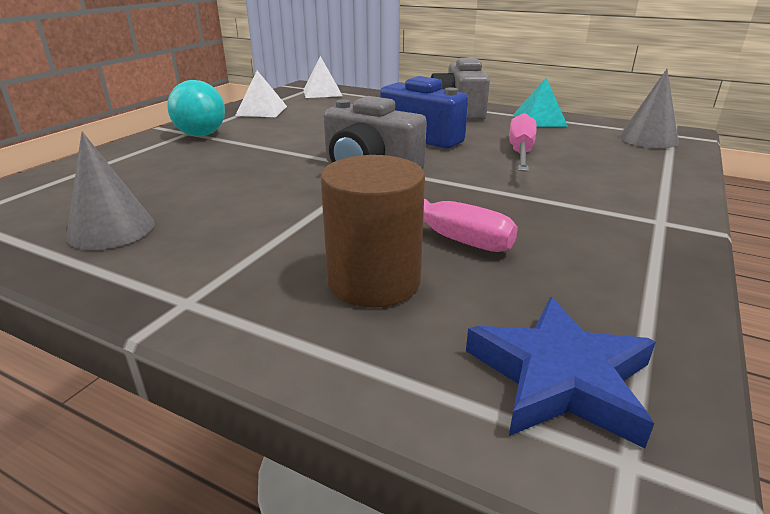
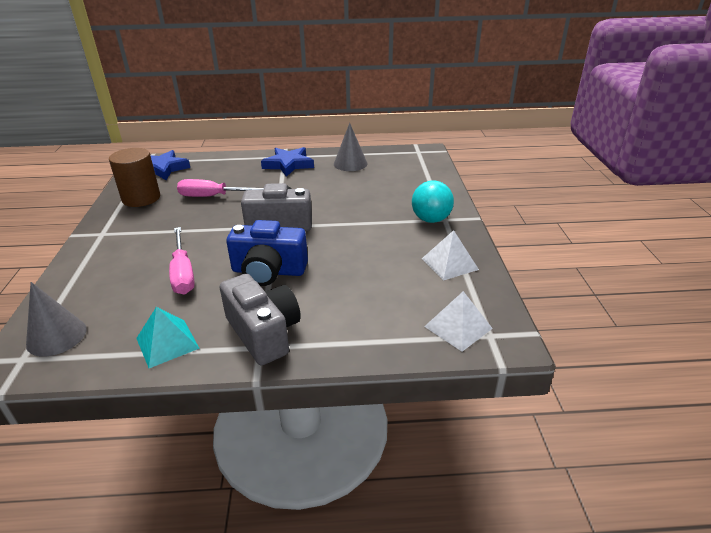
camera: 150 degrees right, 5 degrees up
brown cylinder [320,155,425,307] -> brown cylinder moved to [109,148,160,207]
none -> blue star [261,147,314,177]

